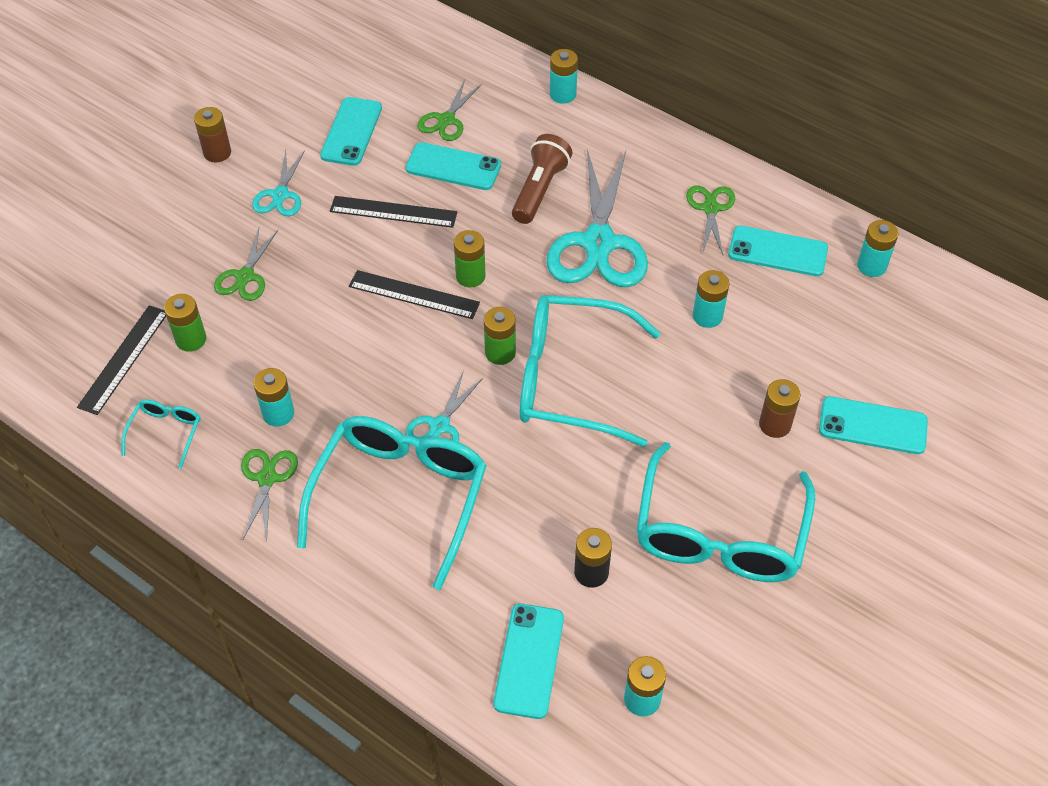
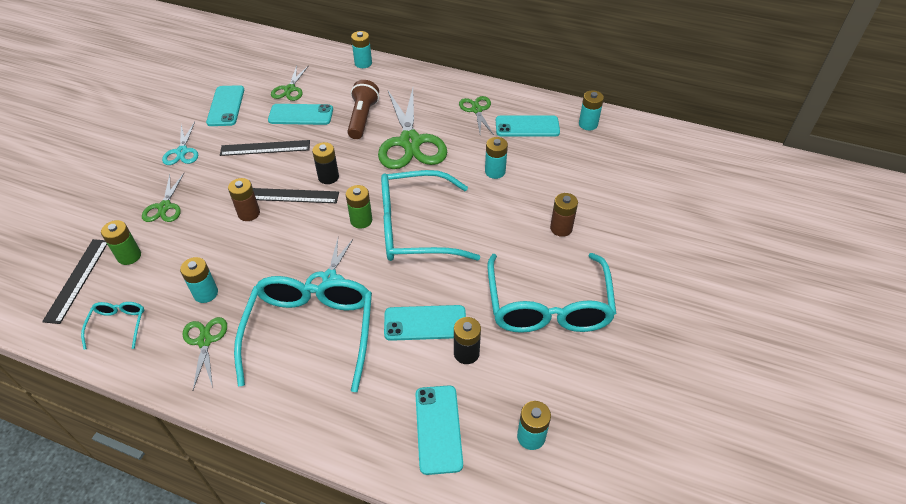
camera: 15 degrees left, 5 degrees down
brown battery [194,107,231,163] -> brown battery moved to [228,178,260,221]
green battery [454,230,486,287] -> black battery [312,142,339,184]
turquoise scissors [546,149,648,287] -> green scissors [378,88,447,169]
turquoise phone [819,396,928,454] -> turquoise phone moved to [384,305,466,341]

